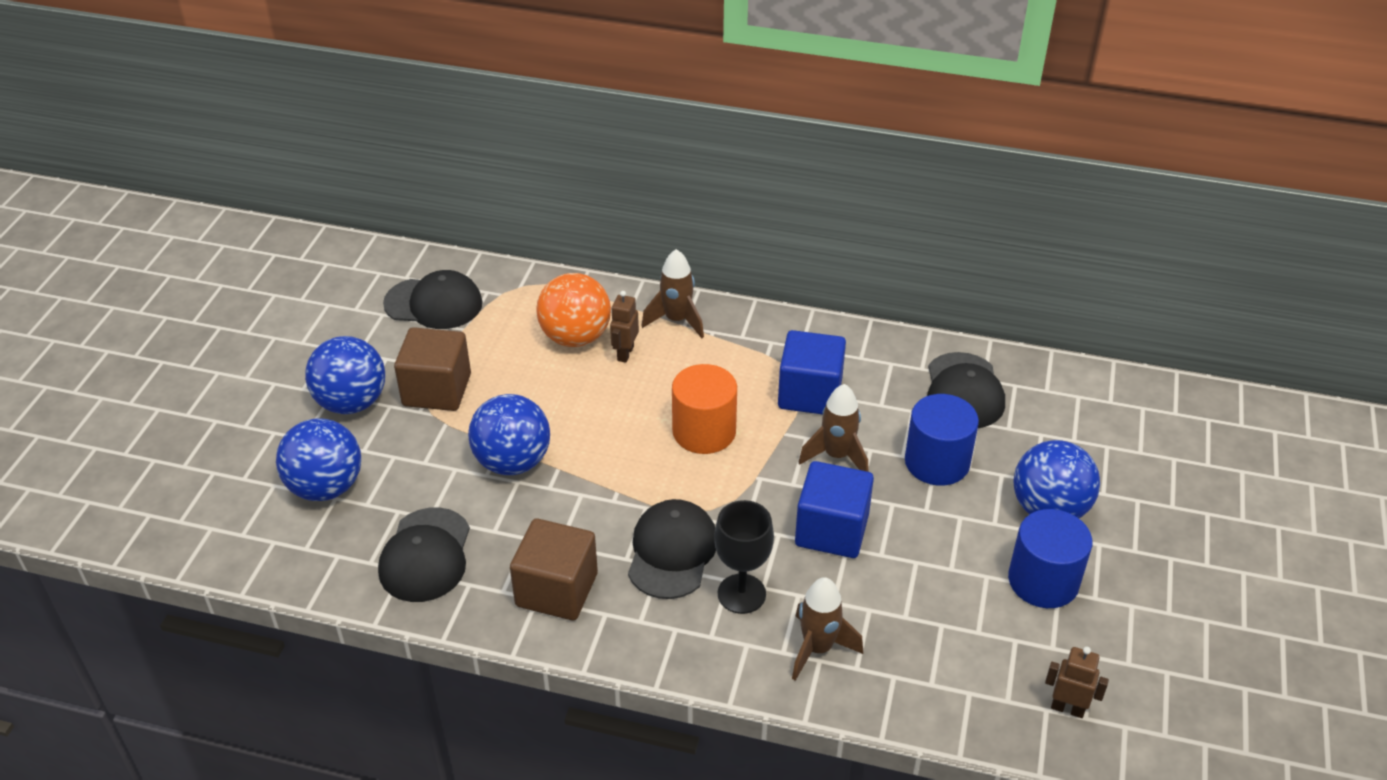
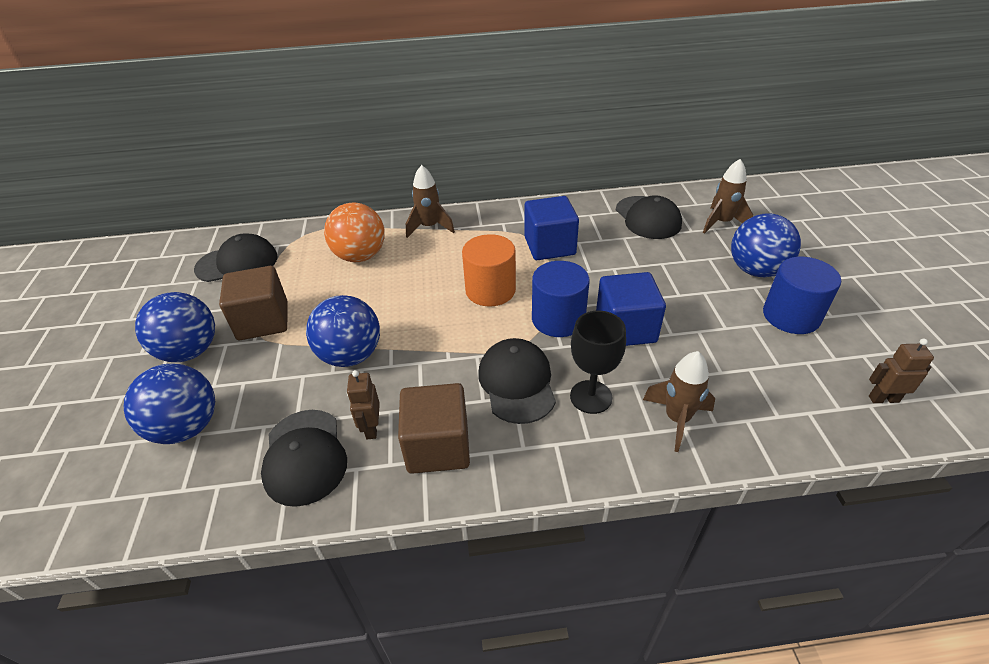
camera: 20 degrees left, 0 degrees up
brown robot [610,291,639,363] -> brown robot moved to [347,370,380,439]
brown rocket [798,384,868,472] -> brown rocket moved to [703,159,753,234]
blue cylinder [905,394,979,486] -> blue cylinder moved to [532,261,590,337]

